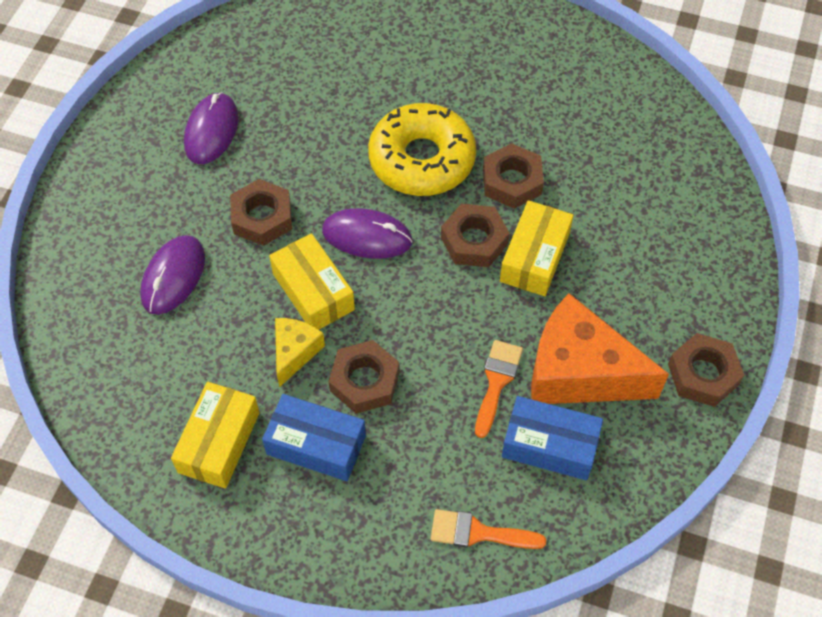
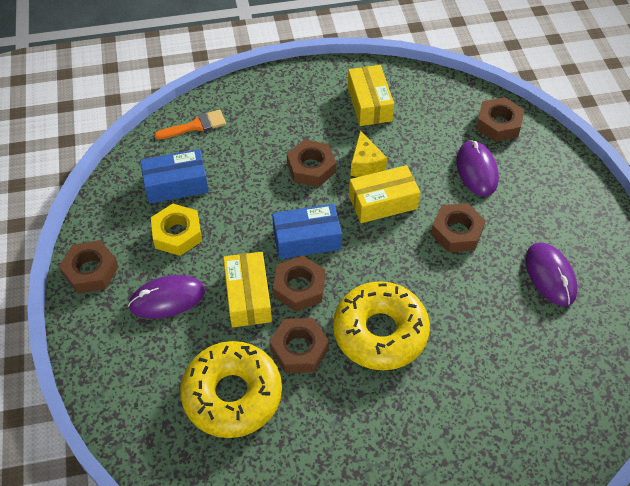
camera: 150 degrees right, 5 degrees down
blue box [262,394,366,481] -> blue box moved to [272,204,342,259]
yellow box [269,233,355,330] -> yellow box turned 45 degrees counterclockwise [349,165,421,223]
purple mouse [322,208,413,259] -> purple mouse moved to [128,275,205,319]
orange brush [475,340,523,438] -> none
orange cheese [531,293,669,404] -> yellow nut [151,204,202,256]
none -> yellow donut [180,341,282,438]
none -> brown nut [476,97,524,142]

